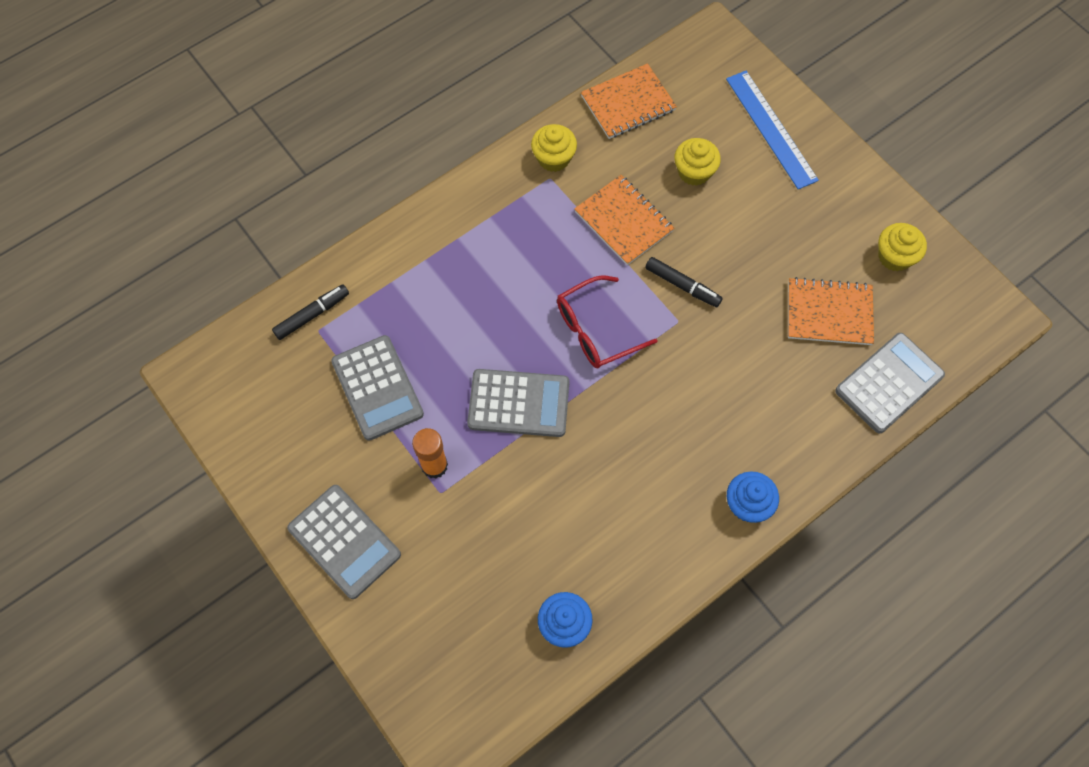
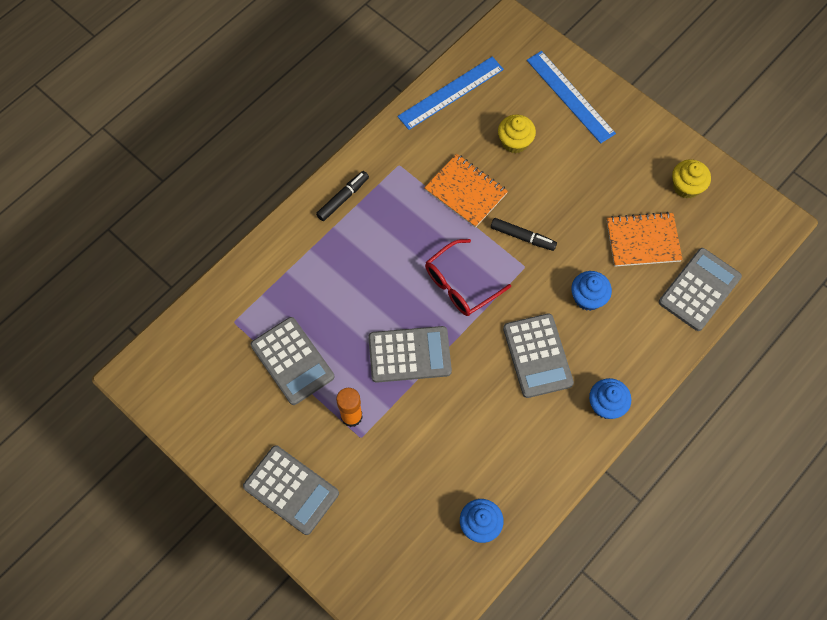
camera: 10 degrees left, 0 degrees up
black marker [272,285,349,340] -> black marker moved to [316,171,369,221]
yellow cupcake [531,124,577,172] -> none
orange notebook [581,63,677,139] -> blue ruler [397,57,504,130]
none -> grey calculator [503,313,574,398]
none -> blue cupcake [571,271,612,311]

